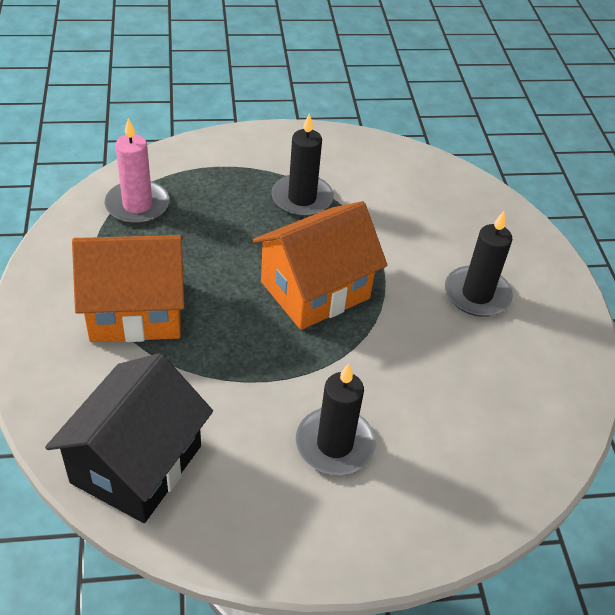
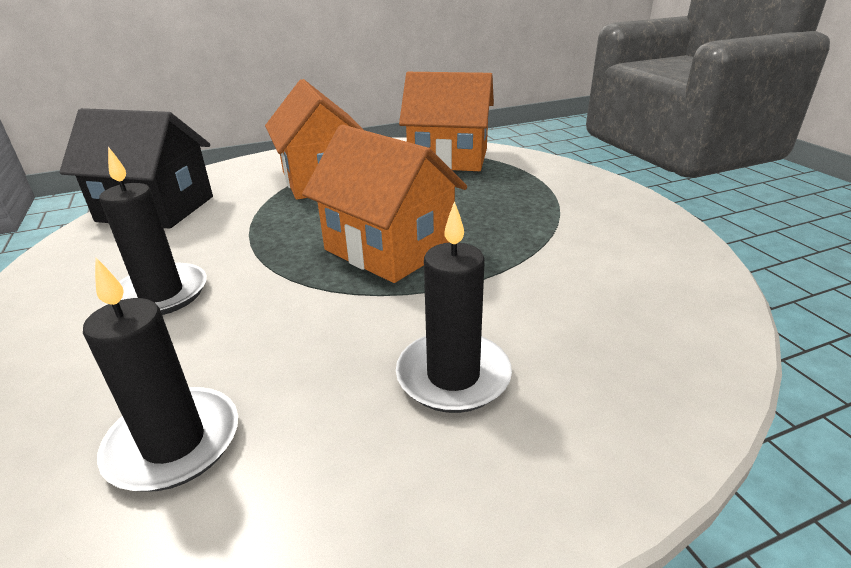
camera: 80 degrees right, 15 degrees down
pink candle [104,118,170,224] -> orange house [399,72,494,171]
black candle [271,113,334,217] -> black candle moved to [83,258,238,492]

